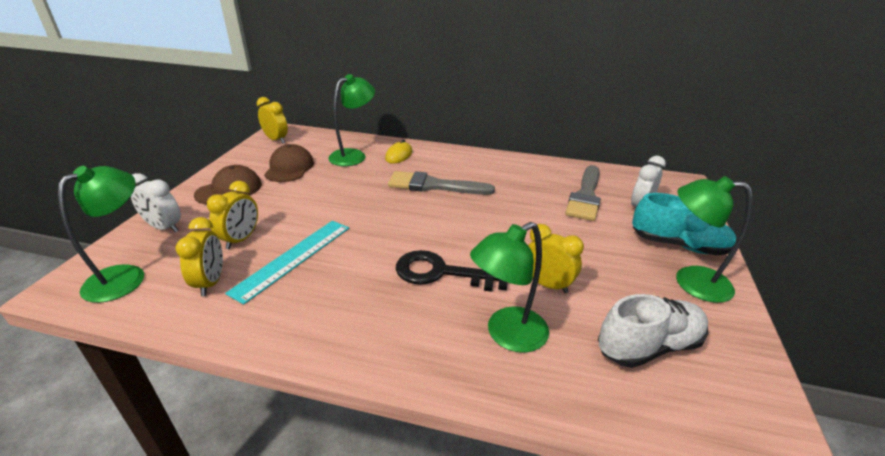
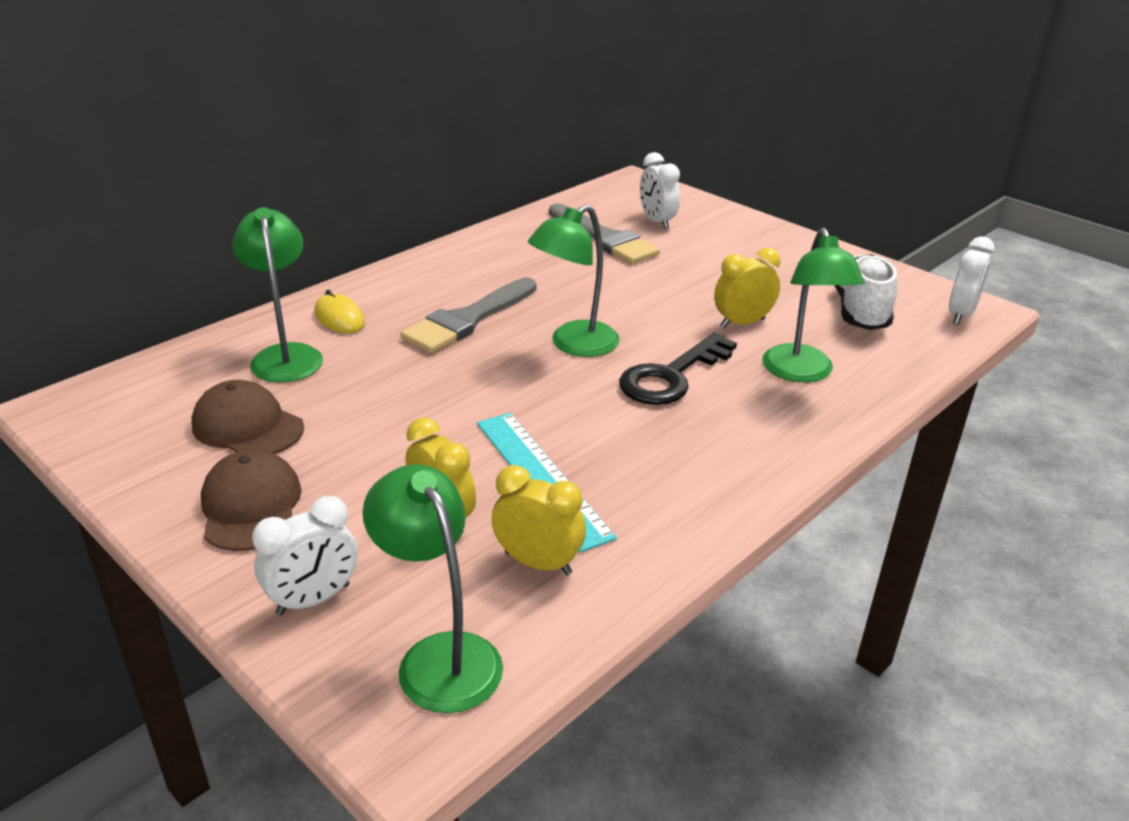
camera: 60 degrees left, 0 degrees up
yellow clock [257,97,288,144] -> none
turquoise shoe [632,193,736,255] -> none
green lamp [676,176,753,303] -> green lamp moved to [528,204,620,357]
none -> white clock [949,237,995,324]

